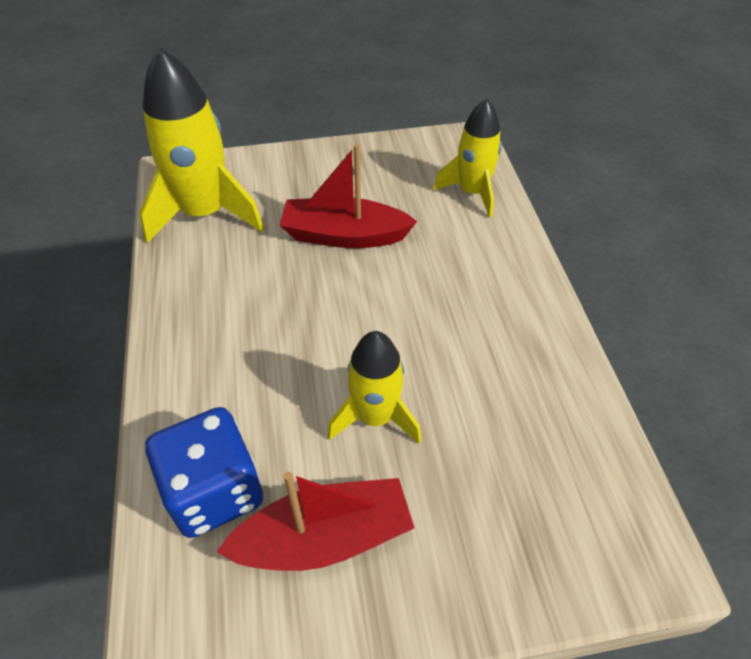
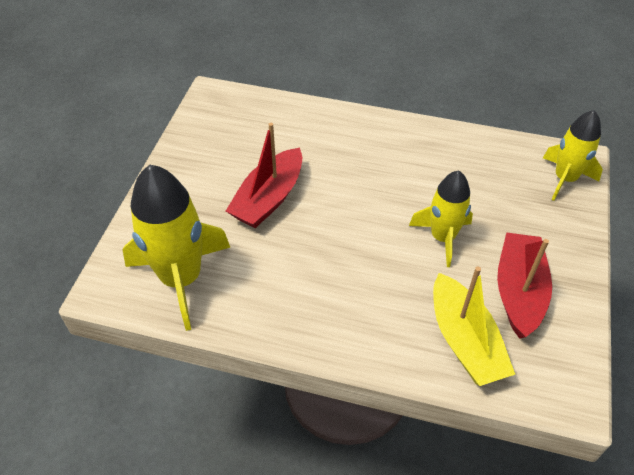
camera: 65 degrees left, 0 degrees up
blue dice [145,407,263,538] -> yellow boat [433,267,516,386]
yellow rocket [434,99,502,218] -> yellow rocket moved to [543,110,603,201]

